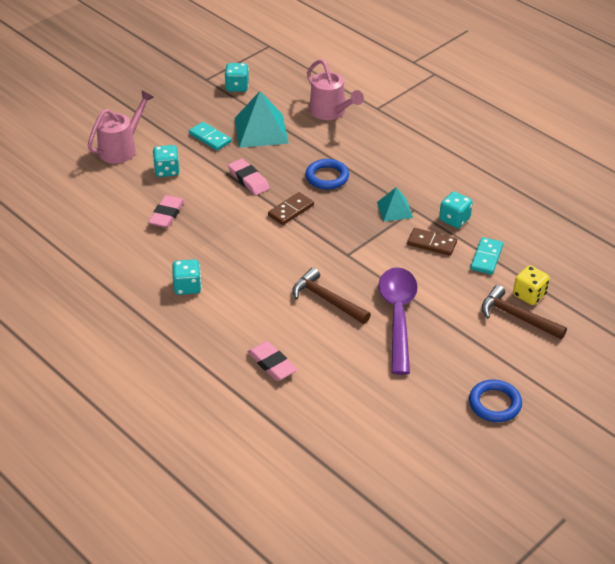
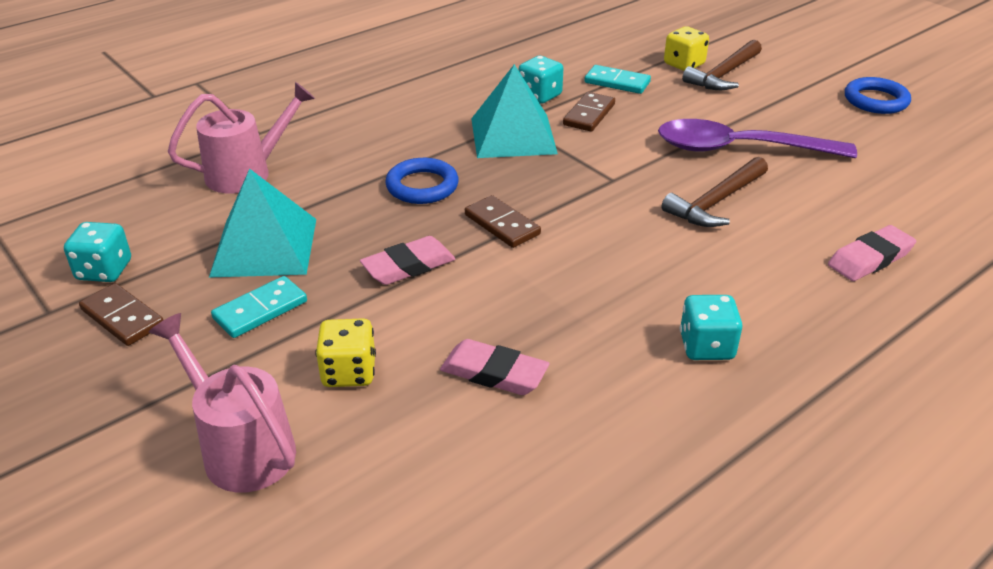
camera: 85 degrees left, 5 degrees down
turquoise dice [153,145,179,177] -> yellow dice [315,318,376,387]
turquoise pyramid [377,187,413,222] -> turquoise pyramid [471,64,558,158], size x1.75
none -> brown domino [79,283,163,346]

